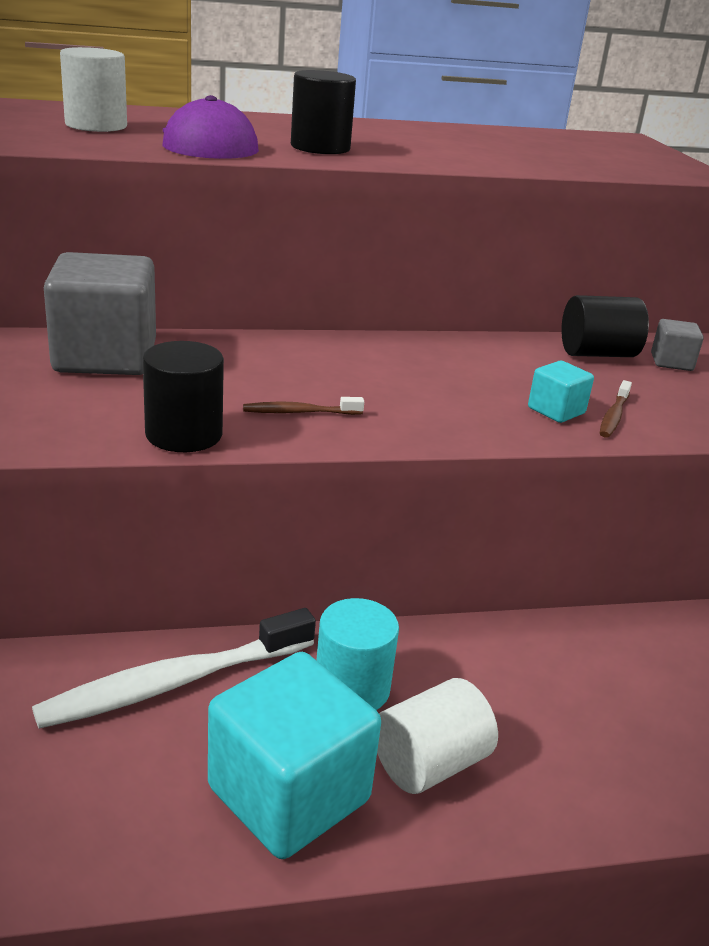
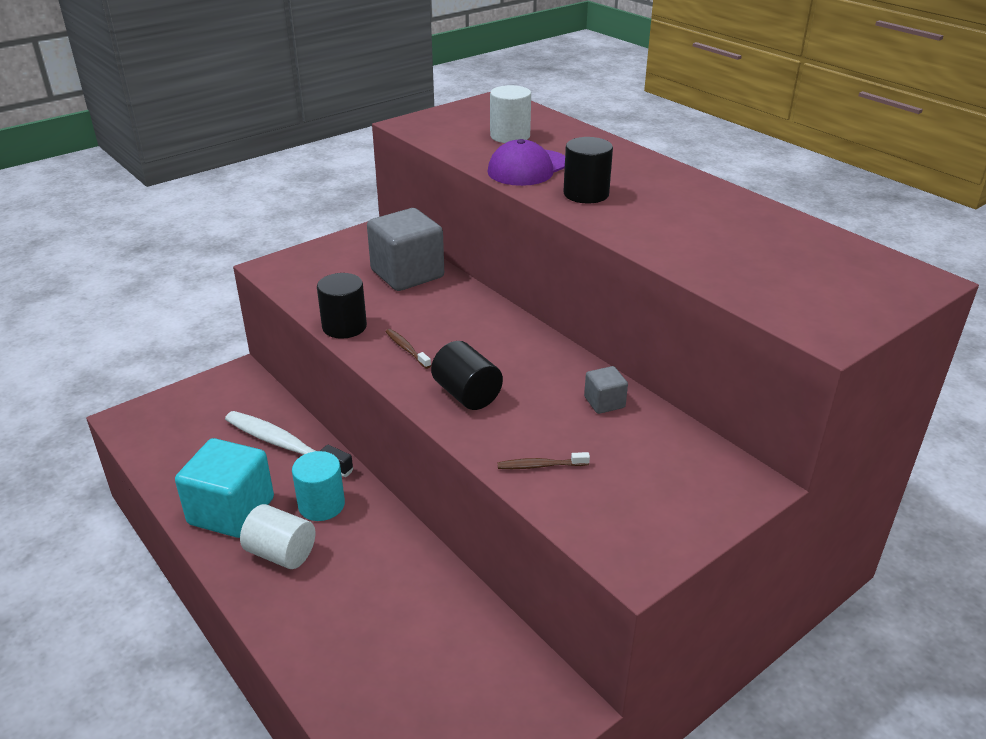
camera: 65 degrees right, 5 degrees up
turquoise cube [528,361,594,423] -> none
black cylinder [561,295,649,357] -> black cylinder moved to [431,341,503,410]
grey cube [651,319,704,371] -> grey cube moved to [584,366,628,414]

